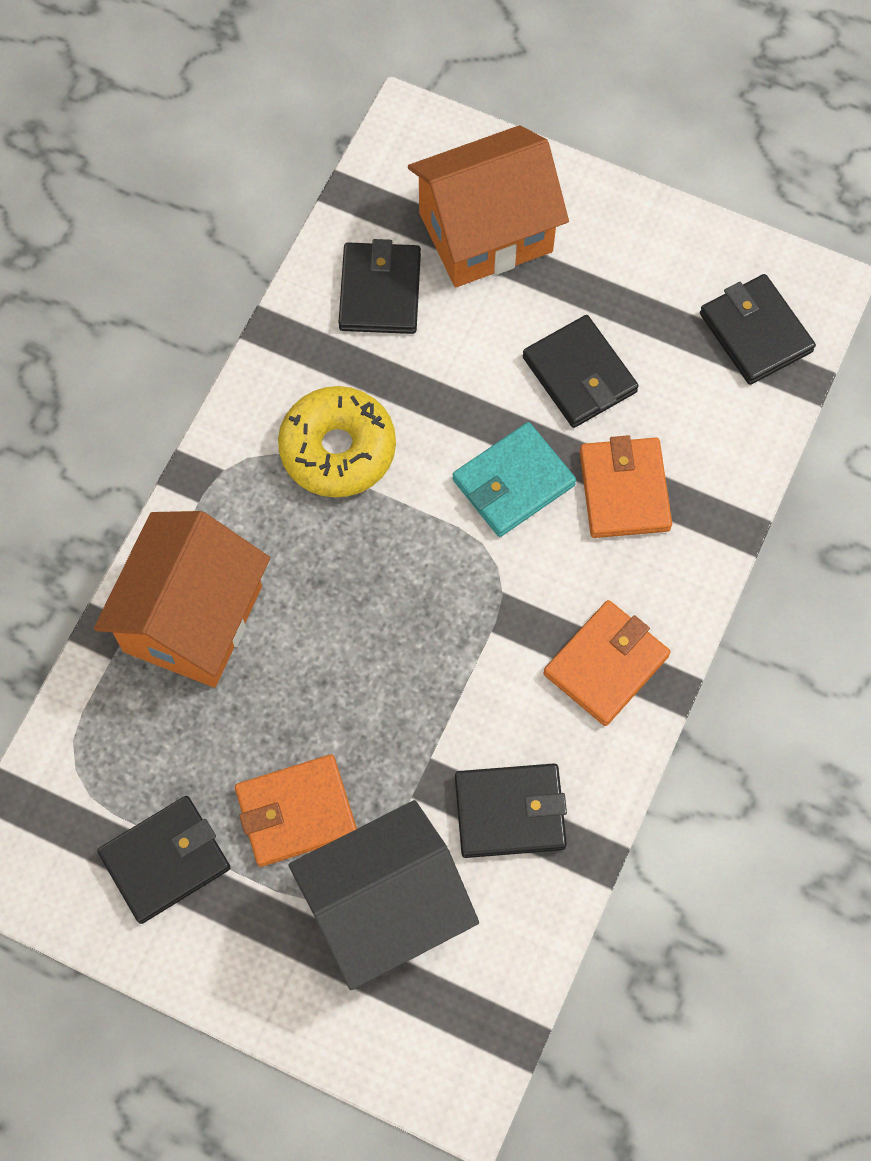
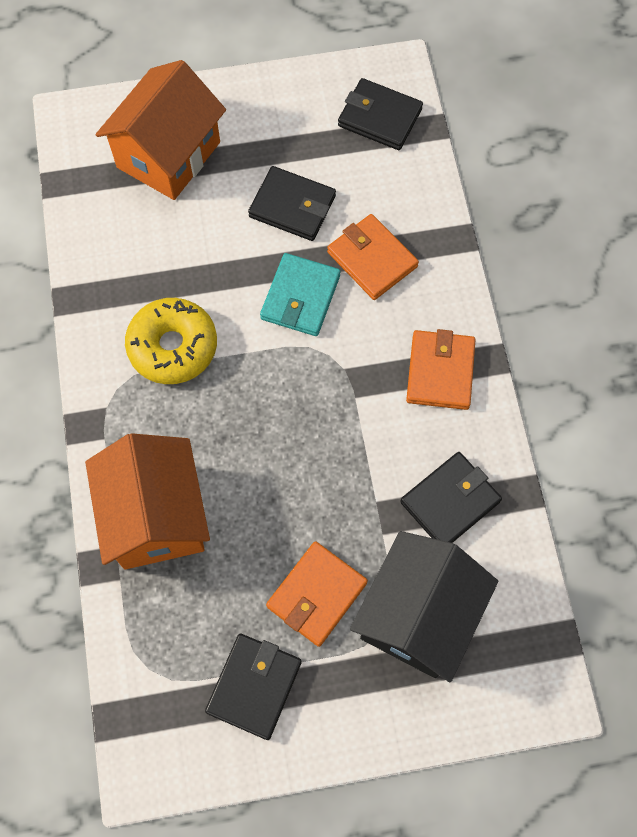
camera: 35 degrees left, 0 degrees up
black wallet [339,239,421,334] -> none

